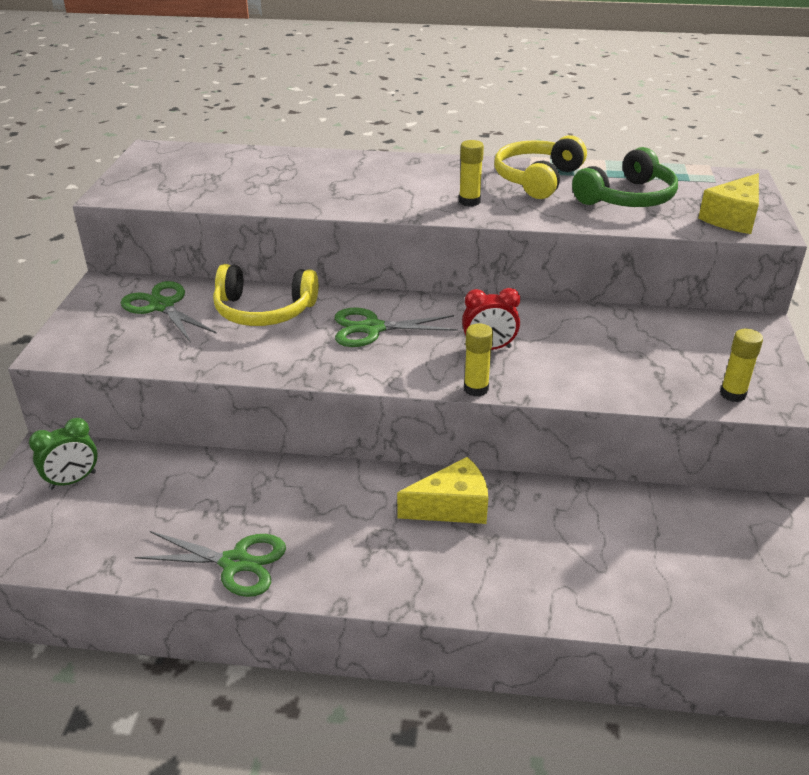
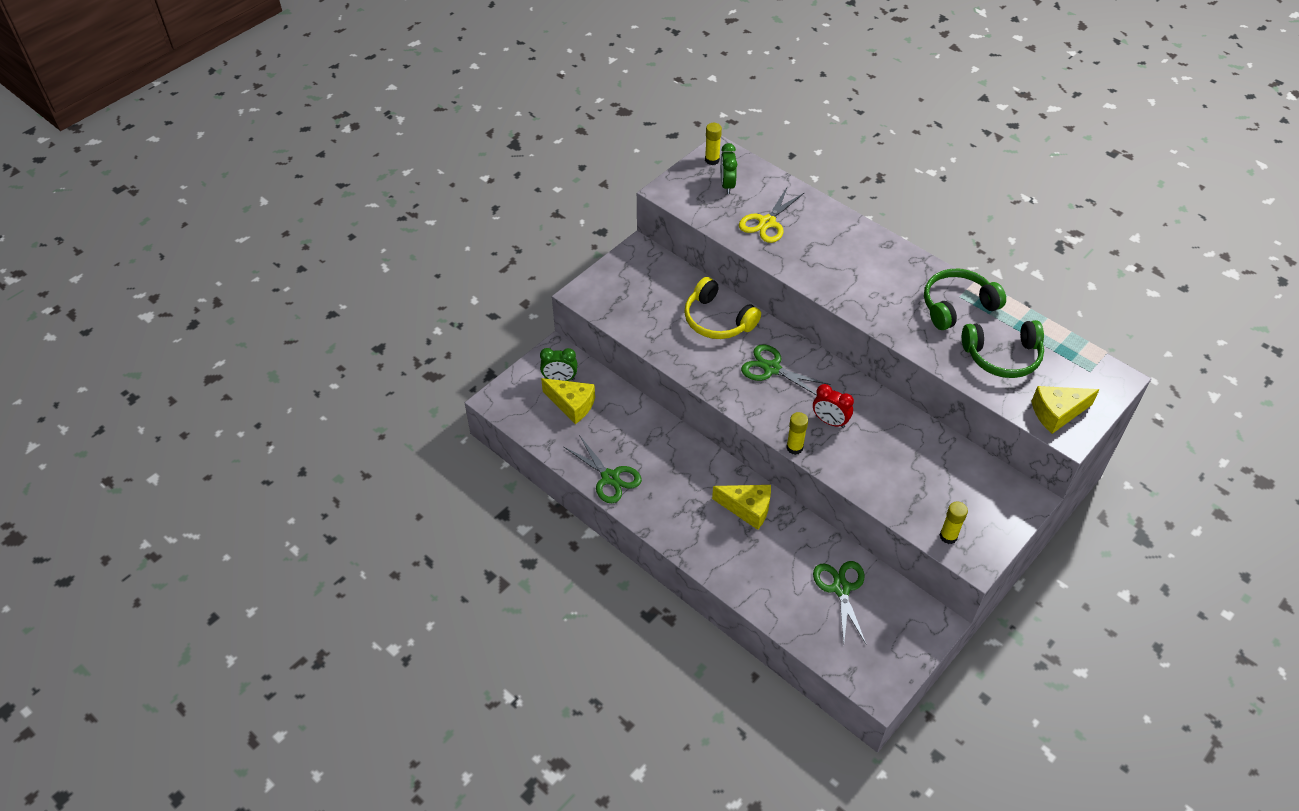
camera: 35 degrees right, 15 degrees up
green scissors [121,281,217,343] -> green scissors moved to [813,561,866,644]
yellow glue stick [459,140,484,207] -> yellow glue stick moved to [705,123,722,165]
yellow headphones [494,135,587,199] -> green headphones [924,269,1006,330]
none -> yellow cheese [541,378,595,424]
none -> green clock [720,143,737,194]
none -> yellow scissors [739,186,805,243]

